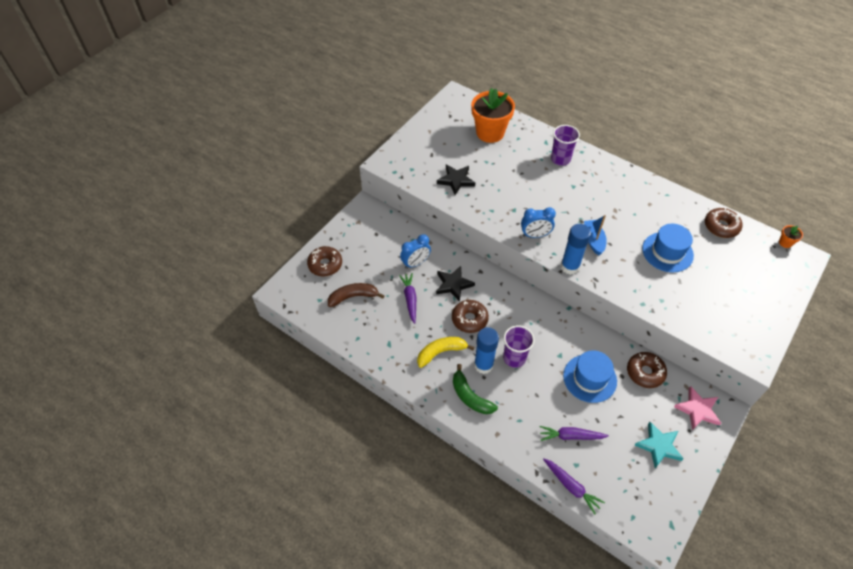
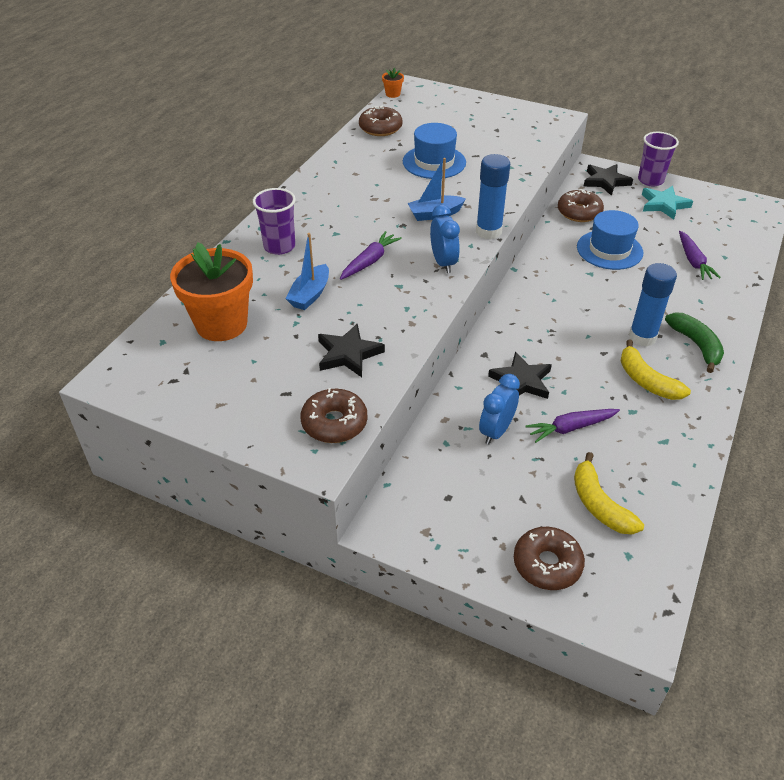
camera: 100 degrees left, 10 degrees down
brown banana [328,283,384,307] -> yellow banana [574,452,644,534]
blue clock [400,234,431,269] -> blue clock turned 105 degrees counterclockwise [479,374,520,445]
brown donut [452,300,489,333] -> brown donut moved to [300,388,367,443]
green banana [453,364,498,414] -> green banana turned 60 degrees counterclockwise [665,313,724,373]
purple cup [503,325,535,368] -> purple cup moved to [638,132,679,186]
purple carrot [543,458,605,515] -> purple carrot moved to [340,231,402,280]
pink star [674,386,721,430] -> black star [583,164,633,196]
none -> blue boat [285,233,329,310]

